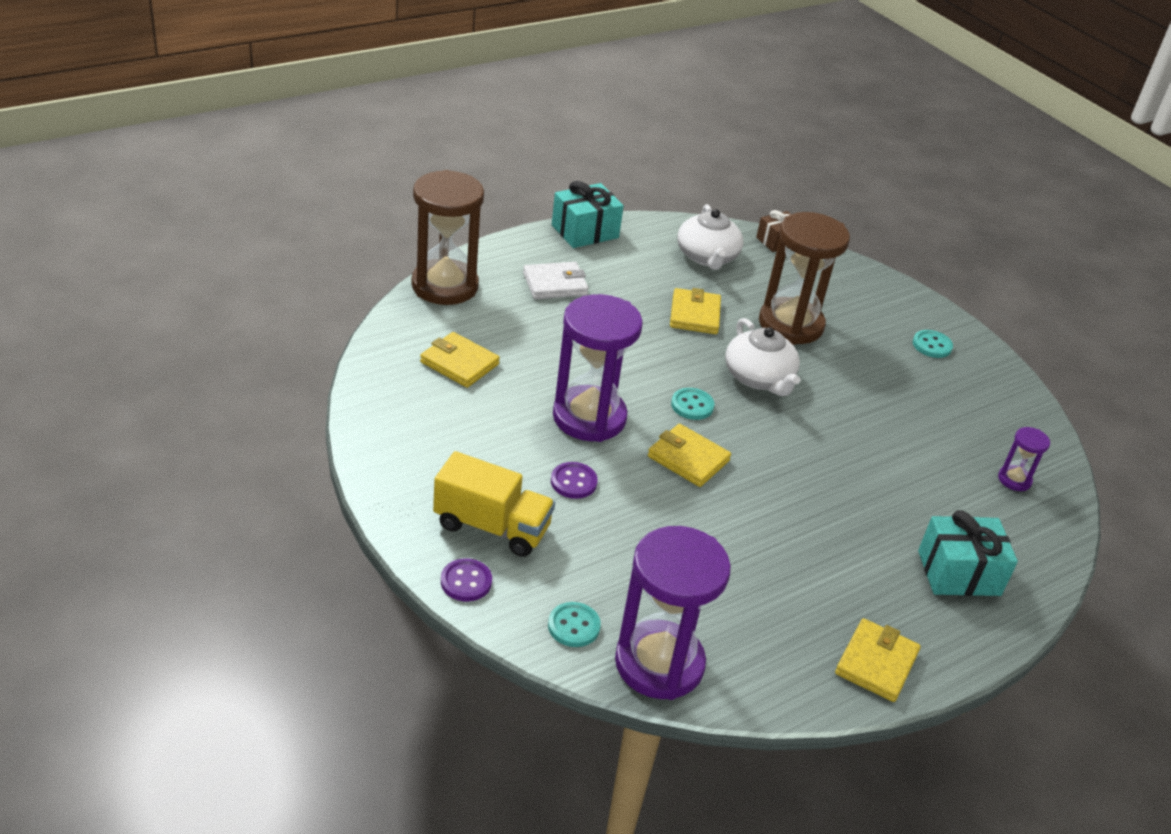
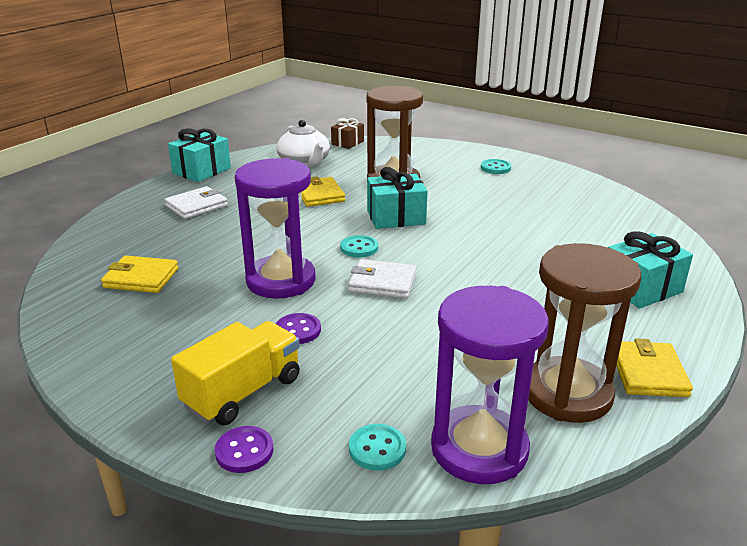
camera: 20 degrees left, 10 degrees down
brown hourglass [411,170,484,305] -> brown hourglass moved to [528,243,641,423]
yellow truck [433,451,555,557] -> yellow truck turned 45 degrees counterclockwise [171,321,300,425]
yellow wallet [648,424,731,487] -> white wallet [348,259,417,299]
white teapot [725,318,801,396] -> turquoise gift [367,167,428,229]
purple hourglass [998,427,1050,491] -> none

